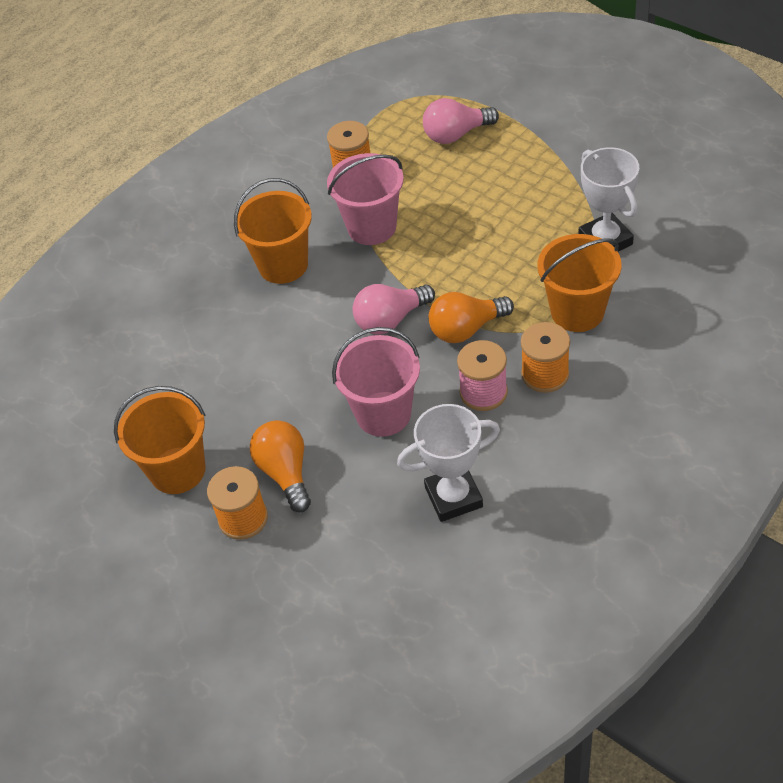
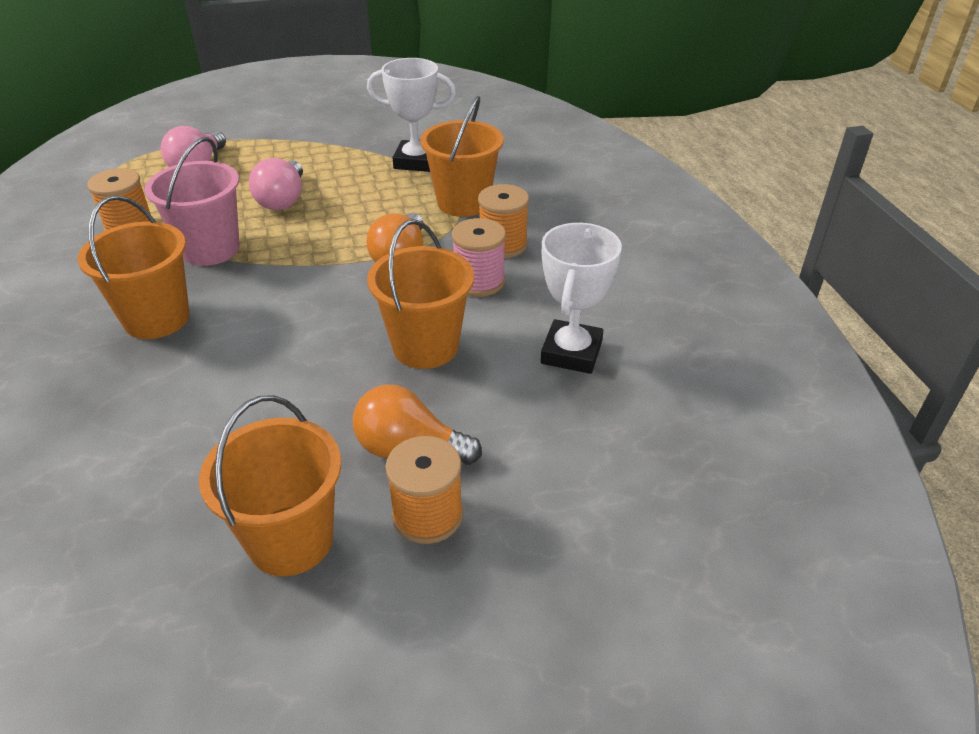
camera: 60 degrees left, 10 degrees down
pink bucket [332,327,420,437] -> orange bucket [367,219,474,369]
pink light bulb [353,284,435,335] -> pink light bulb moved to [249,158,303,210]

